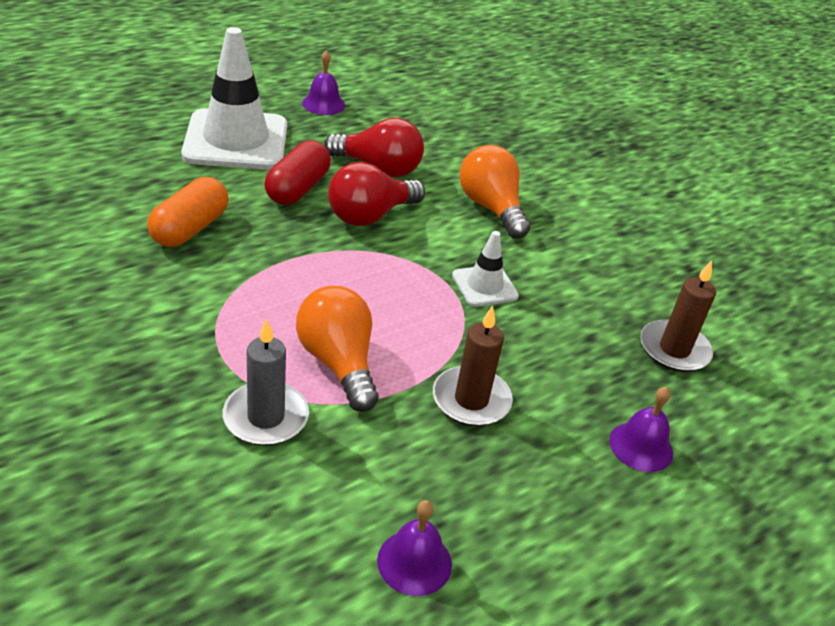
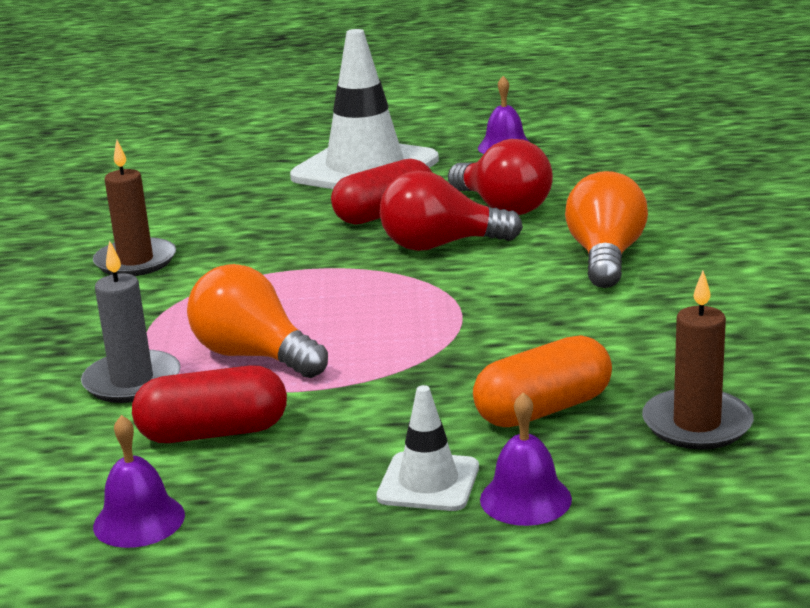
camera: 40 degrees right, 15 degrees down
orange capsule [147,177,229,247] -> orange capsule moved to [473,335,612,427]
orange light bulb [296,286,379,412] -> orange light bulb turned 60 degrees counterclockwise [187,264,328,378]
brown candle [433,305,513,426] -> brown candle moved to [93,140,176,276]
white traffic cone [452,231,519,307] -> white traffic cone moved to [376,385,479,511]
none -> red capsule [132,365,287,443]

